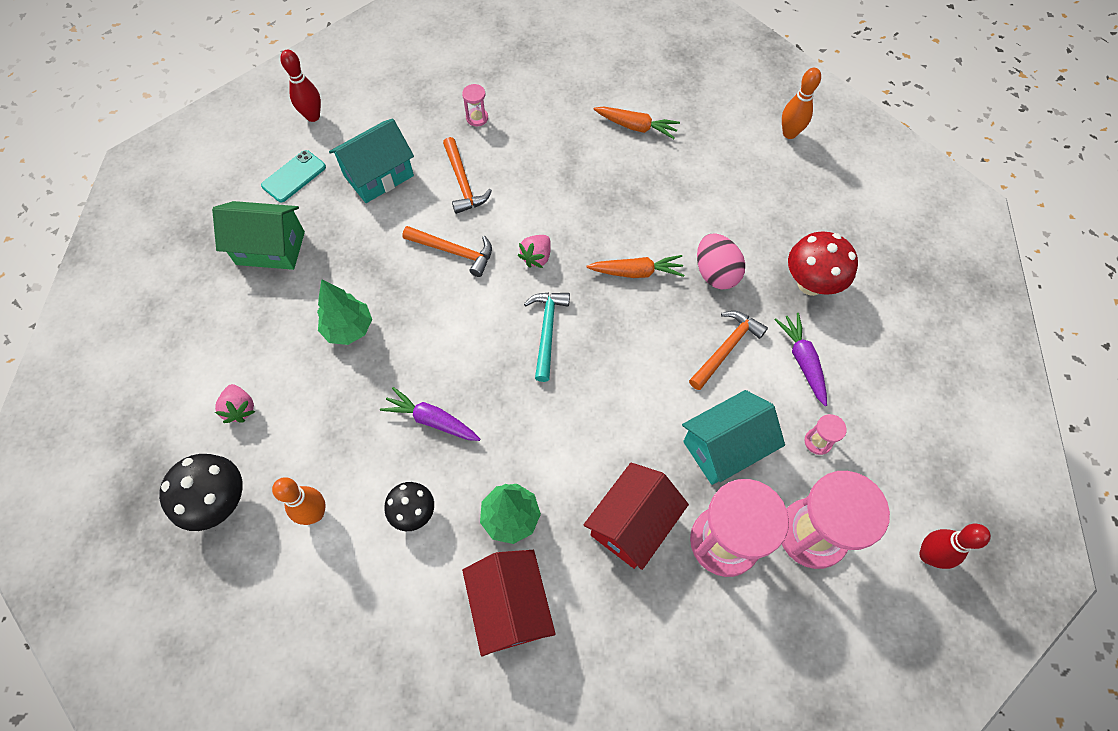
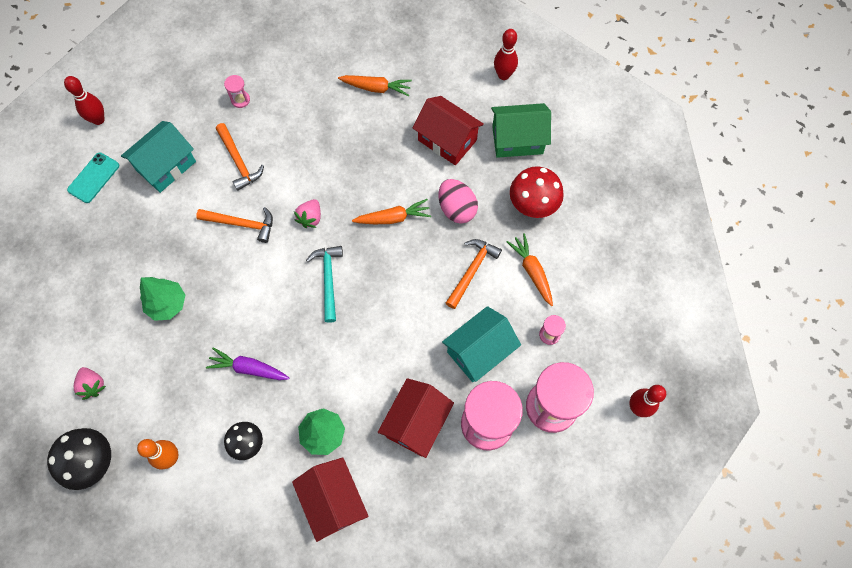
camera: 10 degrees left, 5 degrees up
green house [212,201,305,270] -> green house moved to [491,103,551,158]
purple carrot [774,313,827,406] -> orange carrot [506,233,553,306]
orange bowling pin [782,68,821,139] -> red bowling pin [494,29,518,80]
none -> red house [413,96,484,165]

